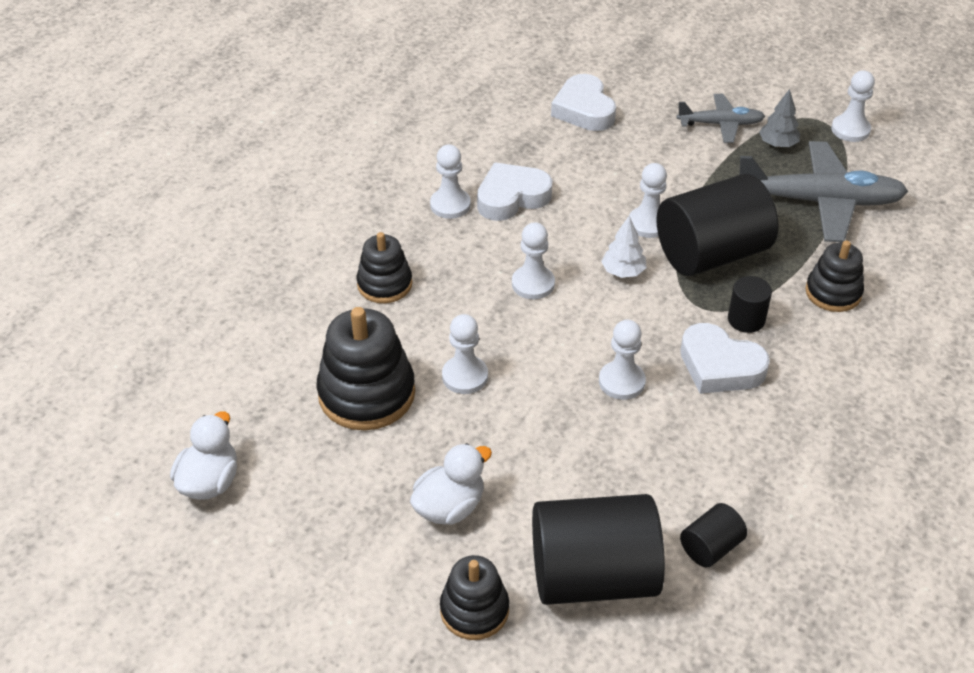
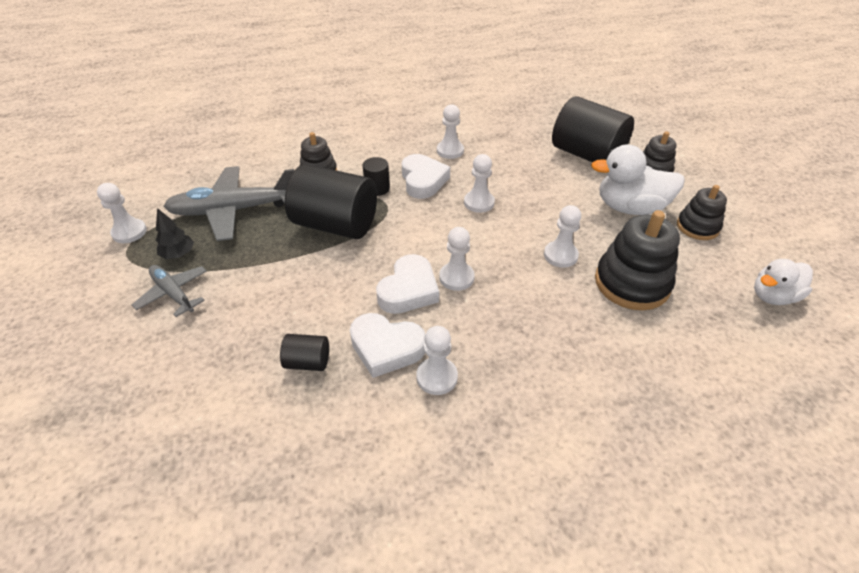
camera: 135 degrees left, 0 degrees up
black stacking toy [357,232,412,303] -> black stacking toy moved to [677,185,727,240]
white duck [410,443,492,525] -> white duck [591,144,685,215], size x1.52
white heart [551,74,616,131] -> white heart moved to [376,254,439,314]
white tree [601,216,647,278] -> none
white pawn [629,163,667,238] -> white pawn moved to [437,104,464,159]
black cylinder [680,503,747,567] -> black cylinder moved to [280,334,329,371]
grey plane [740,141,908,242] -> grey plane turned 60 degrees counterclockwise [163,166,294,241]
grey tree [759,89,800,147] -> black tree [156,208,194,259]

